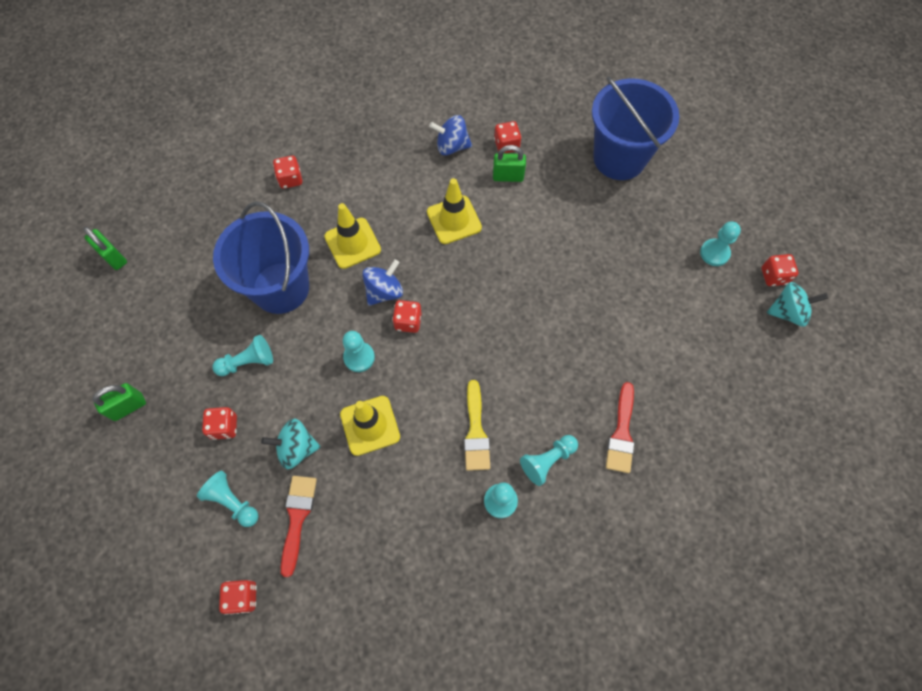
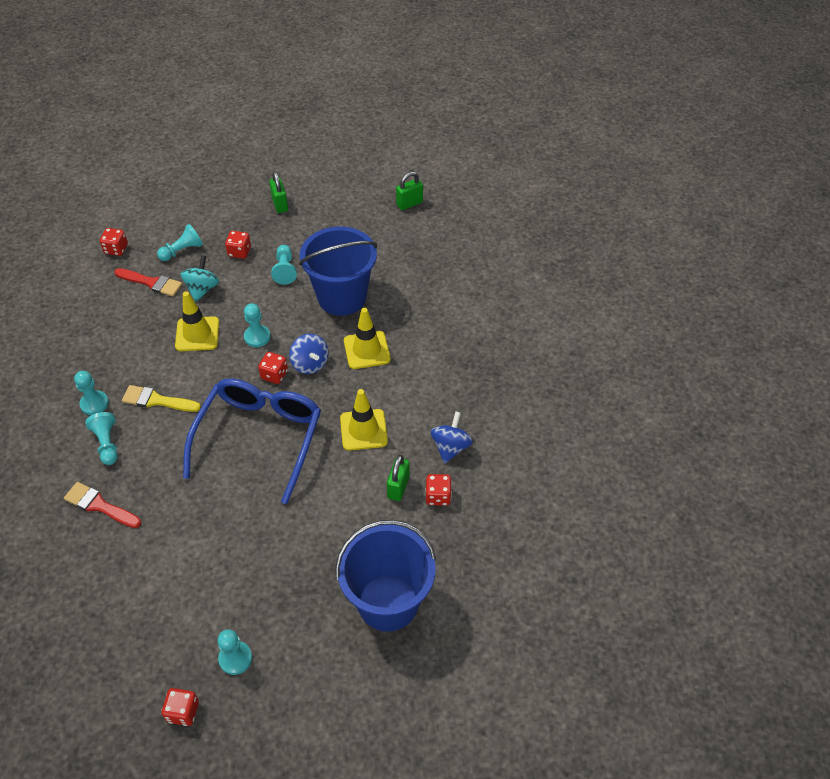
camera: 105 degrees right, 15 degrees down
red dice [273,156,302,189] -> none
turquoise spinning top [767,282,828,327] -> none
none -> blue glasses [183,378,321,504]

